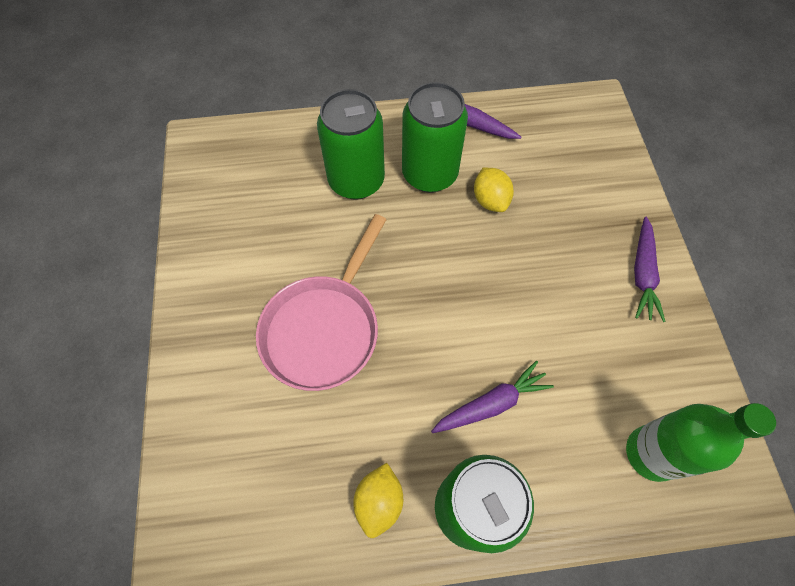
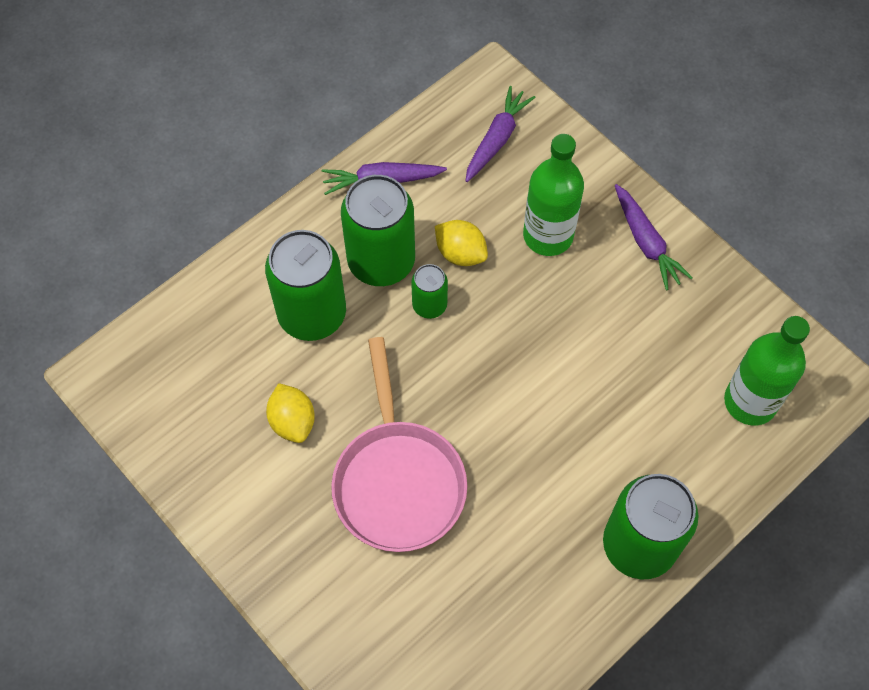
camera: 35 degrees left, 0 degrees up
yellow lemon [353,463,403,538] -> yellow lemon moved to [266,383,315,443]
purple carrot [431,361,554,433] -> purple carrot moved to [466,86,535,182]
none -> green can [411,264,448,319]
none -> green bottle [523,134,584,256]

